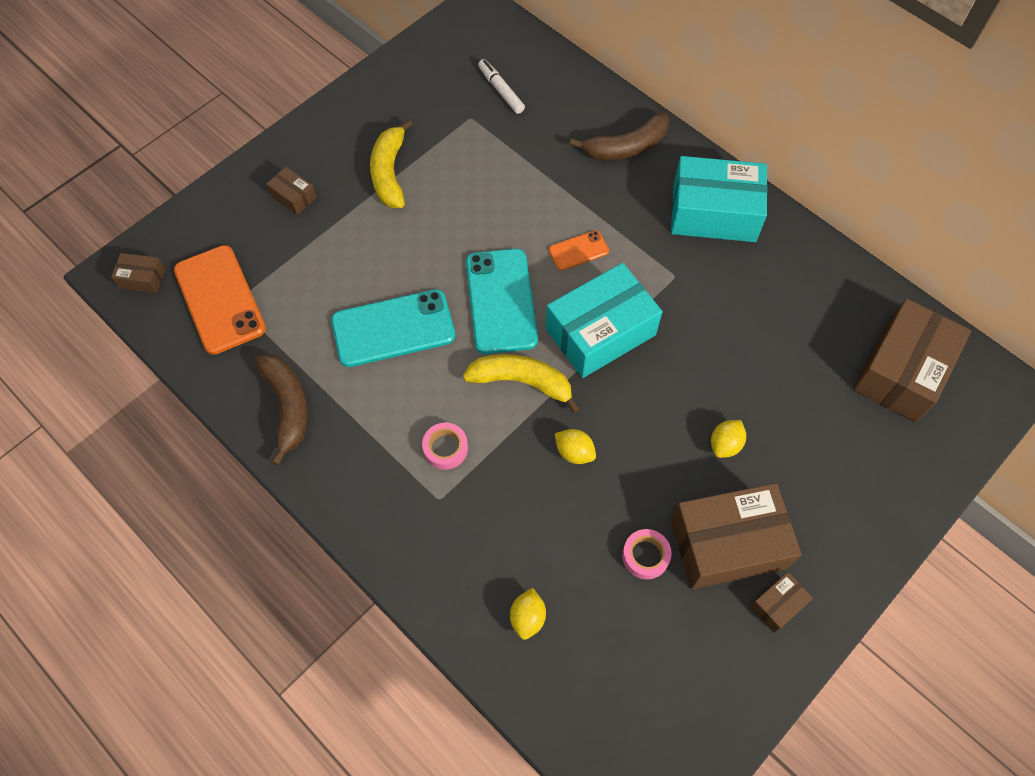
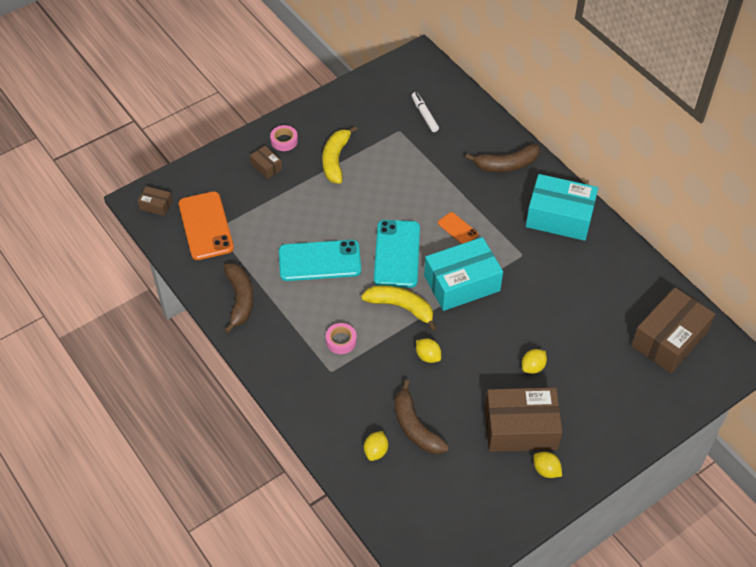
camera: 10 degrees right, 10 degrees down
orange phone [548,230,609,271] -> orange phone turned 60 degrees clockwise [438,212,478,244]
pink tape [622,529,672,579] -> pink tape moved to [270,125,298,151]
brown box [750,572,813,633] -> yellow lemon [533,452,562,478]
none -> brown banana [394,380,449,454]

